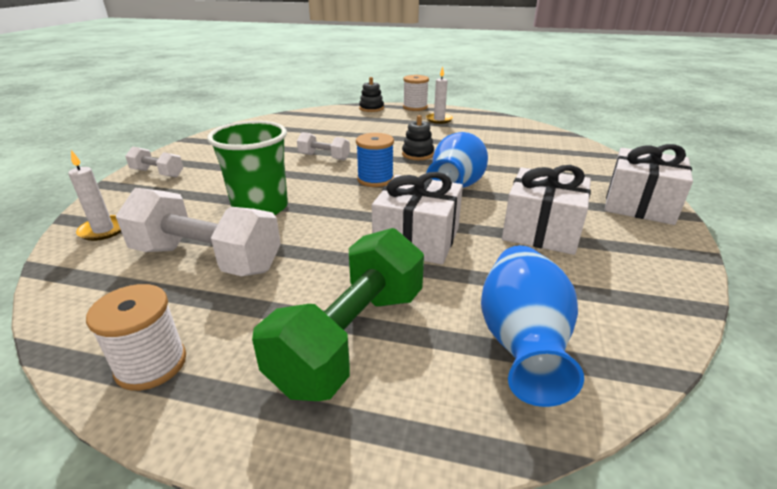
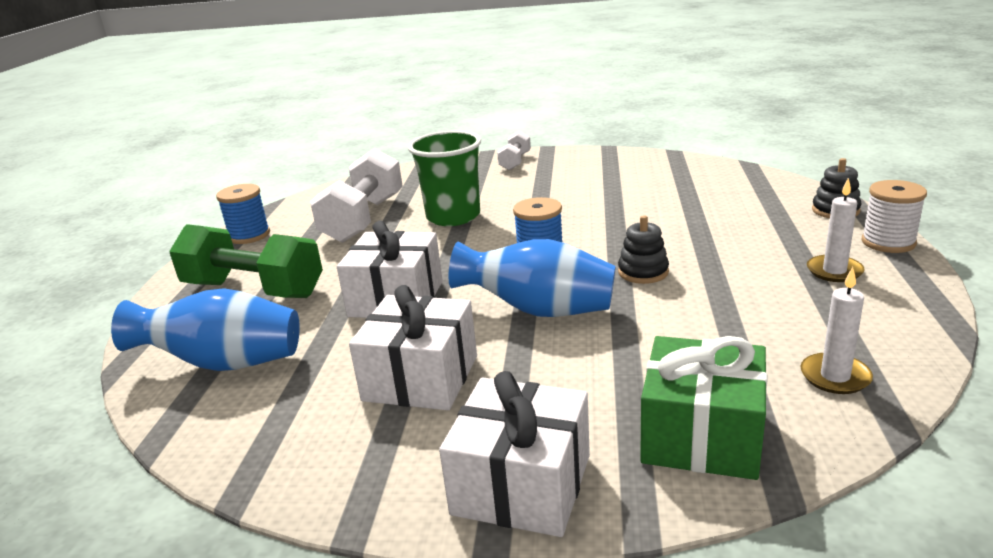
camera: 85 degrees right, 5 degrees down
white candle [68,150,121,241] -> white candle moved to [800,267,873,394]
white spool [86,284,186,391] -> blue spool [216,184,270,244]
white dumbbell [297,132,350,161] -> none
none -> green gift [640,336,767,480]

